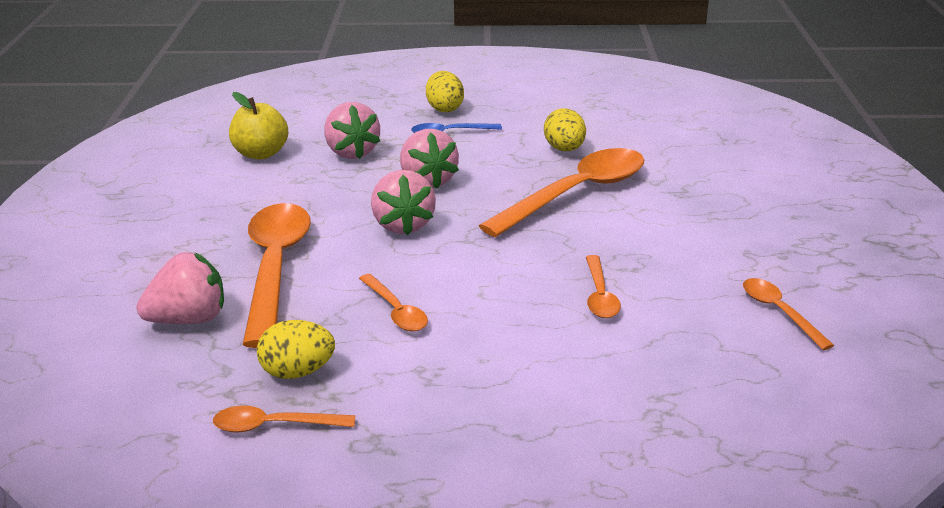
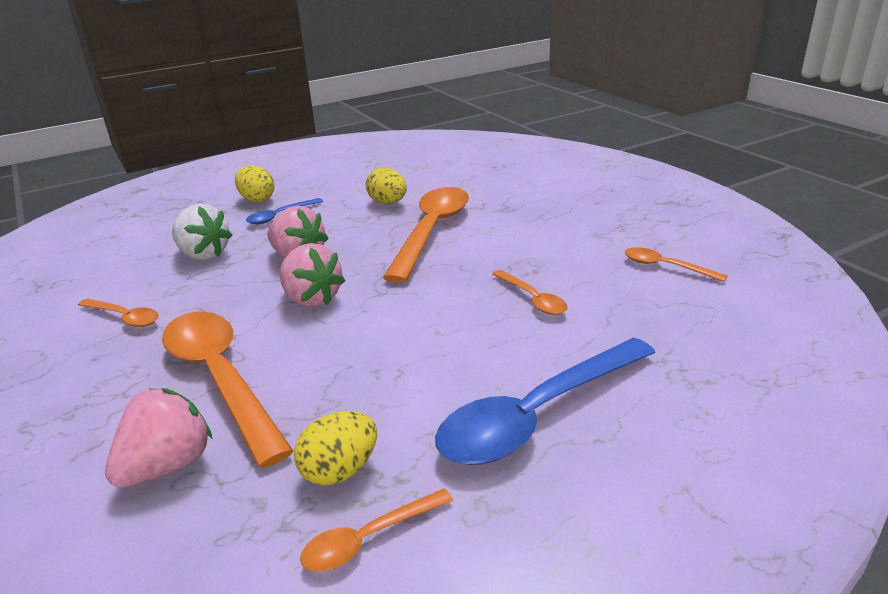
camera: 30 degrees left, 0 degrees up
yellow apple [229,92,288,160] -> none
pink strawberry [324,102,380,159] -> white strawberry [172,204,233,260]
orange spoon [359,274,428,331] -> orange spoon moved to [78,298,159,327]
none -> blue spoon [435,338,655,465]

